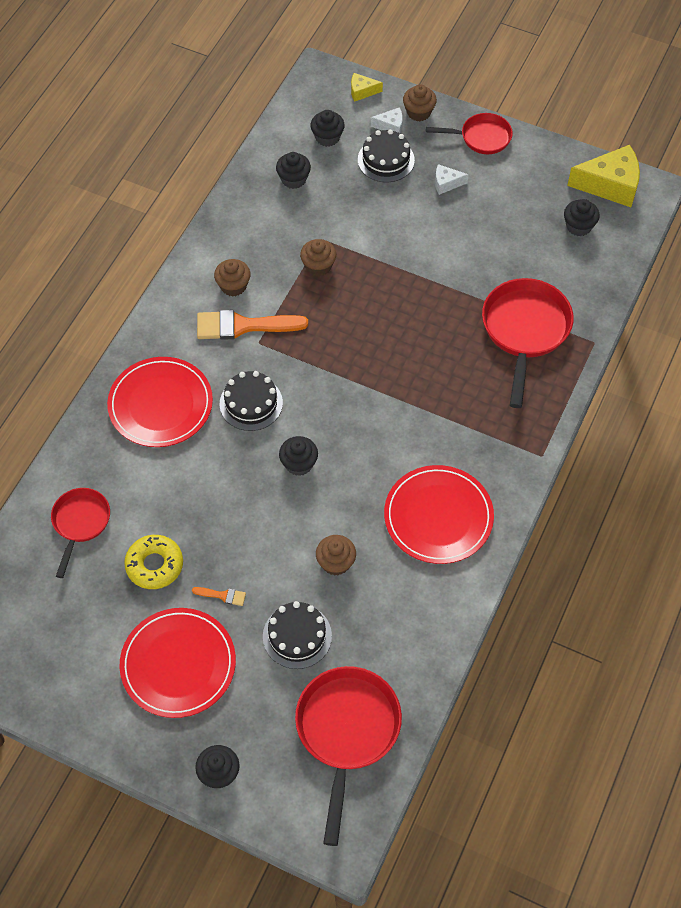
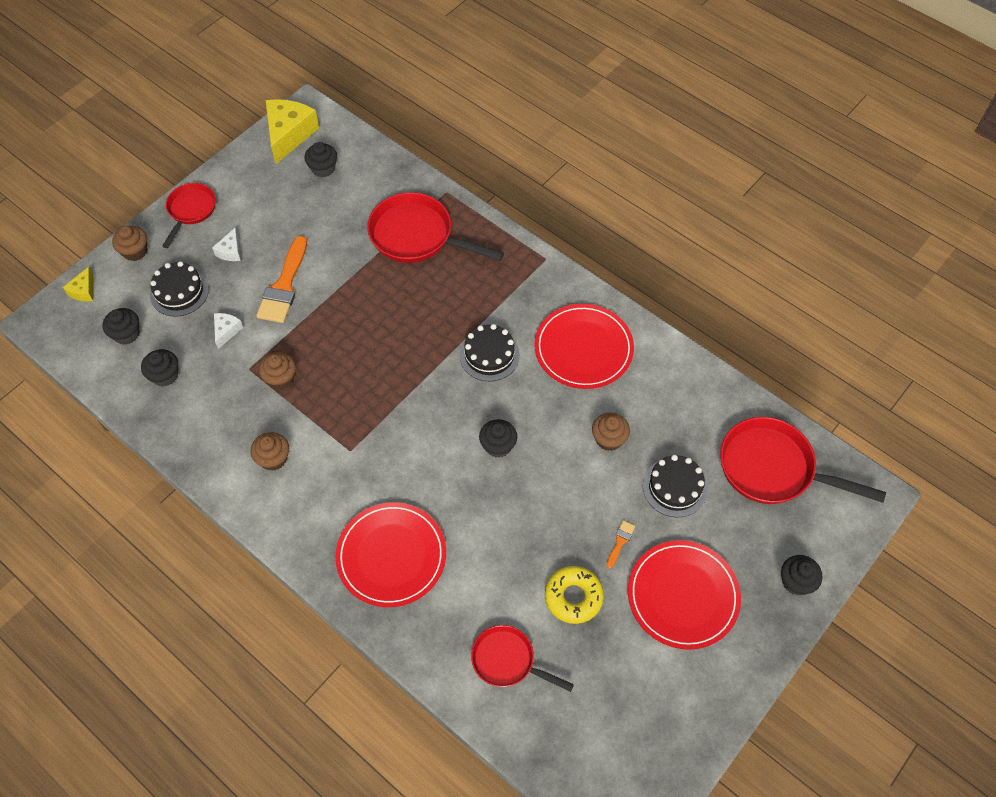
camera: 75 degrees left, 0 degrees up
orange brush [197,310,308,340] -> orange brush moved to [256,236,307,323]
black cake [220,371,283,431] -> black cake moved to [460,324,520,381]
white cheese [370,107,403,134] -> white cheese moved to [214,313,243,349]

